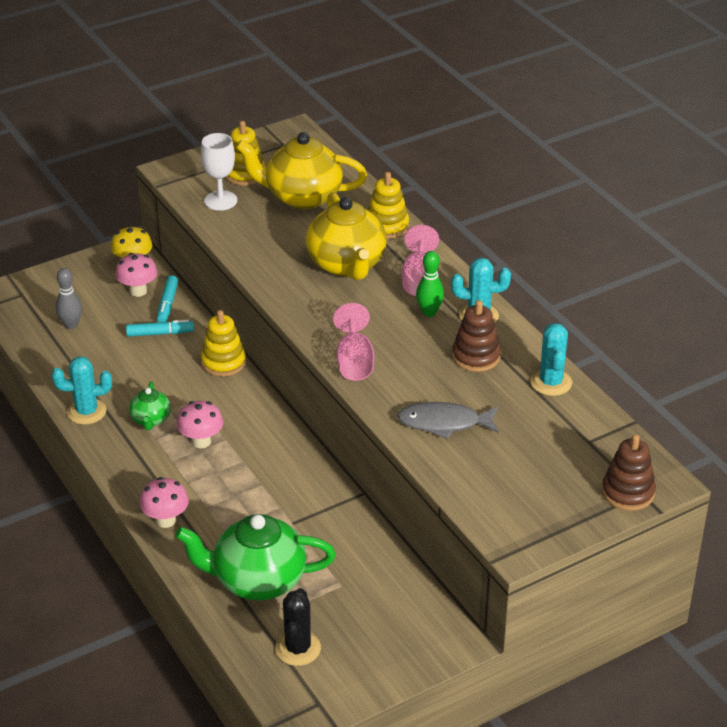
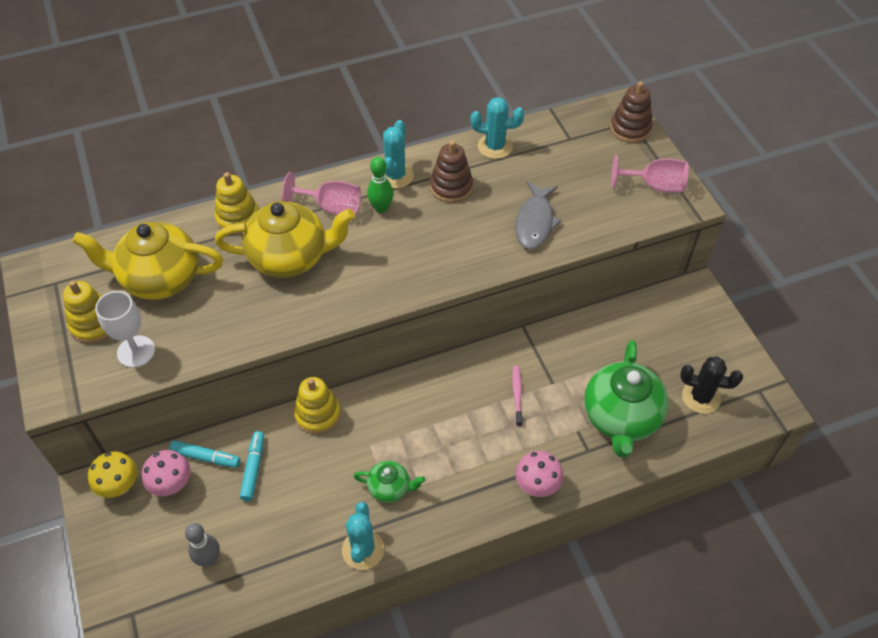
camera: 80 degrees left, 15 degrees up
pink mushroom [177,401,223,448] -> none
yellow teapot [236,132,367,209] -> yellow teapot turned 75 degrees clockwise [72,222,223,300]
pink goblet [333,303,374,381] -> pink goblet moved to [611,155,688,192]
none -> pink toothbrush [512,365,523,427]

